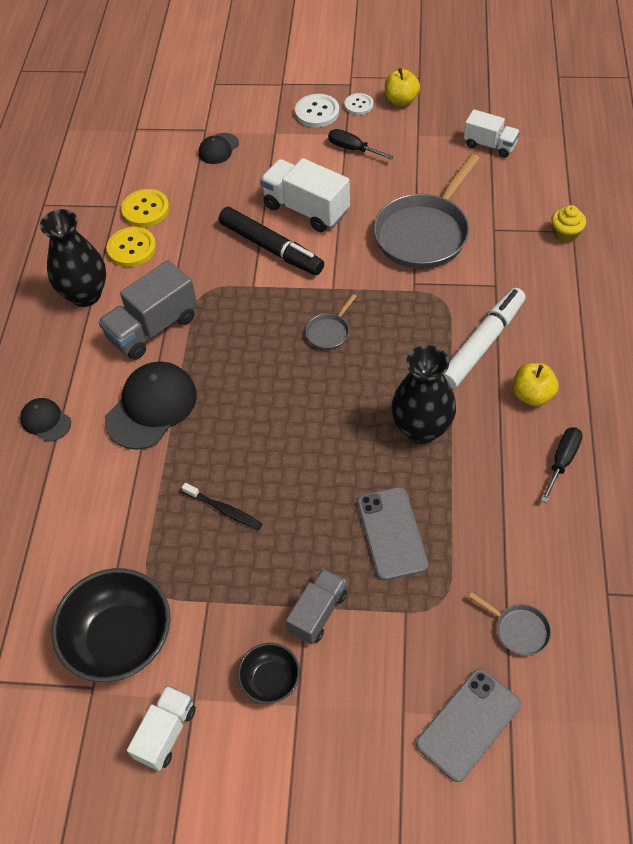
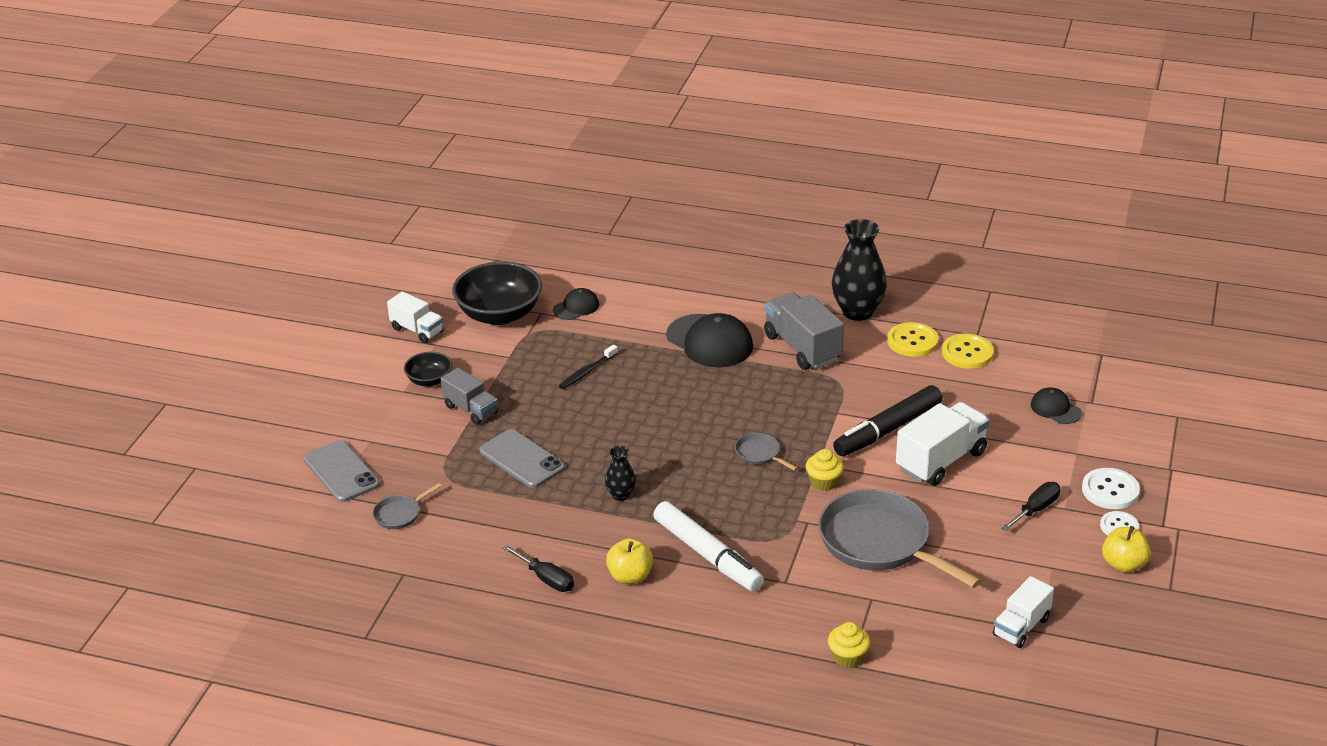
camera: 100 degrees right, 20 degrees down
black cap [20,398,71,442] -> black cap moved to [553,288,599,320]
grey phone [357,487,428,580] -> grey phone turned 45 degrees clockwise [479,429,565,488]
black vase [391,345,456,444] -> black vase [605,446,636,501], size x0.50
none -> yellow cupcake [806,449,844,491]

